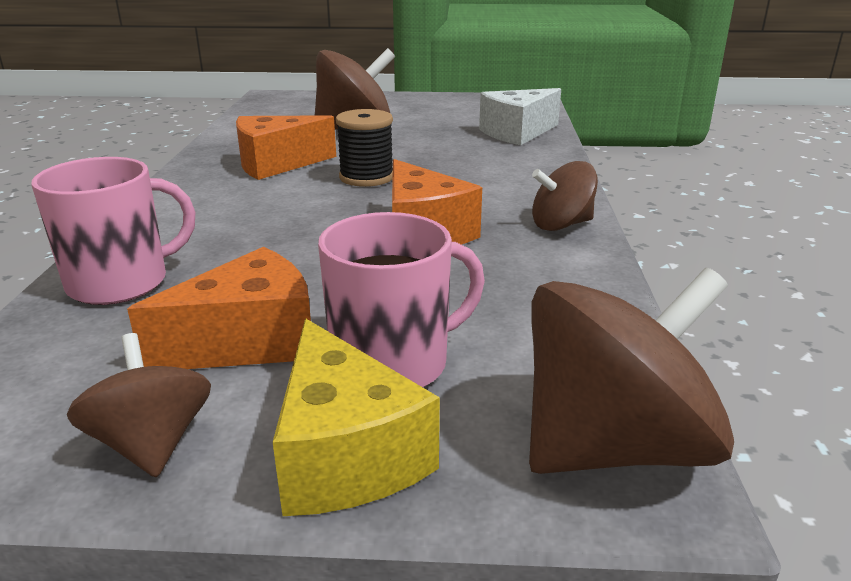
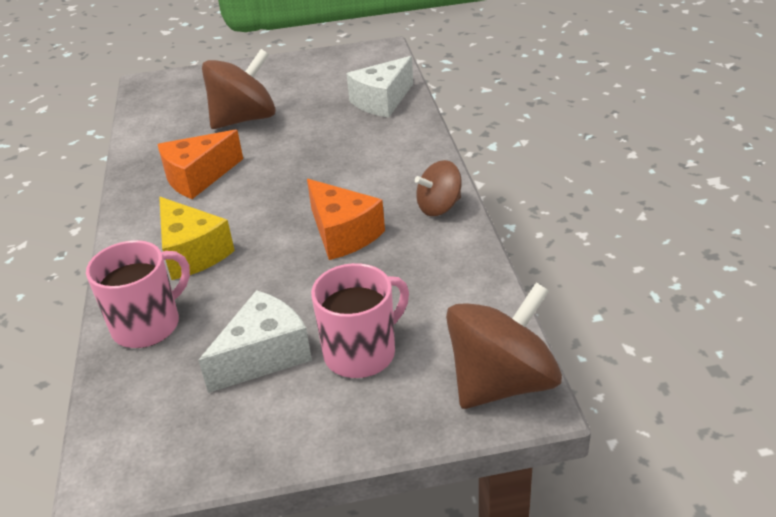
camera: 10 degrees left, 10 degrees up
brown spinning top [67,333,211,477] -> none
orange cheese [127,247,311,369] -> white cheese [198,290,312,393]
yellow cheese [273,319,440,516] -> yellow cheese moved to [159,197,235,280]
black spool [336,109,393,187] -> none

